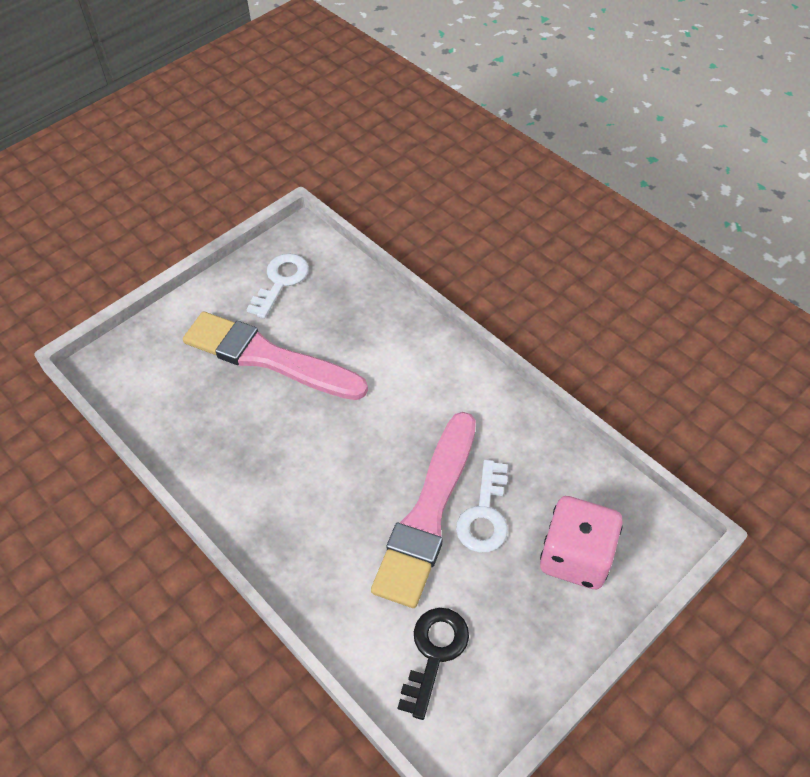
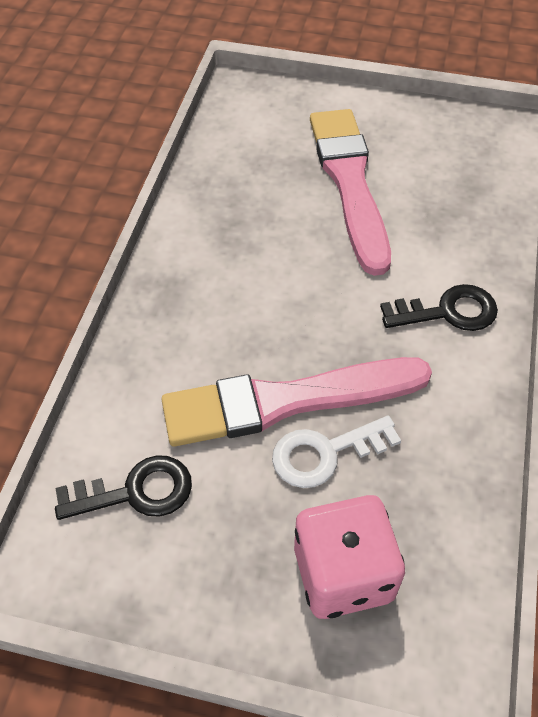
camera: 55 degrees right, 0 degrees up
white key [246,253,309,319] -> none
none -> black key [380,284,498,331]

